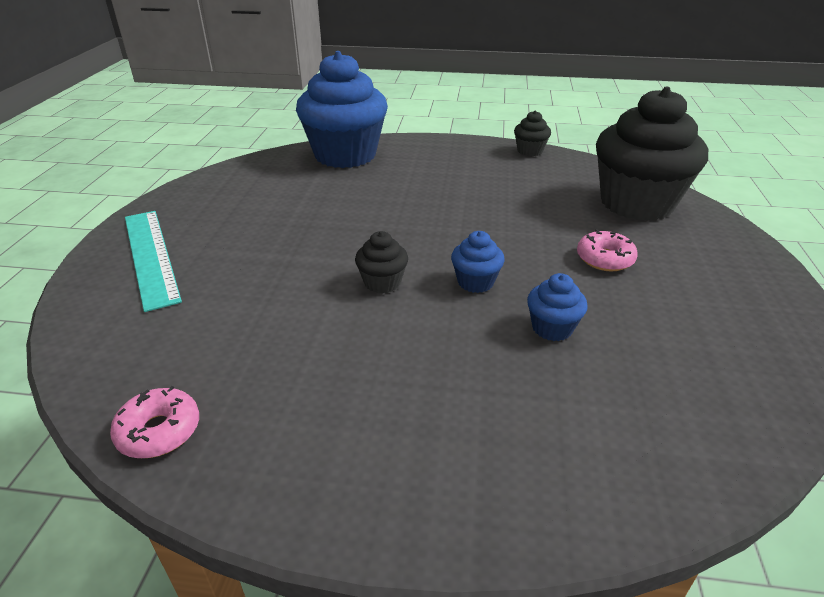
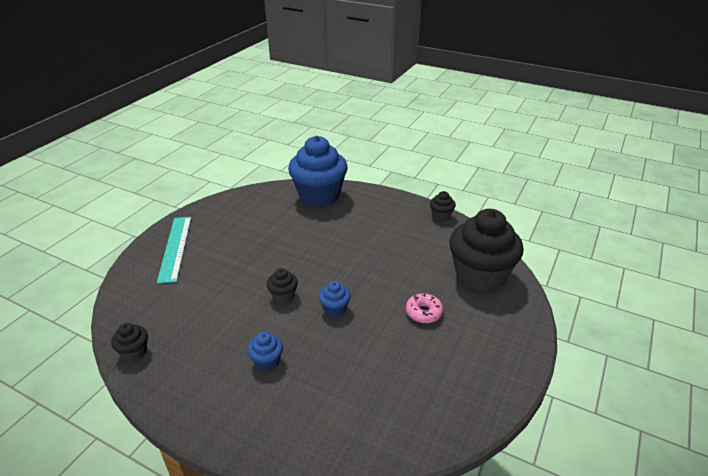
camera: 20 degrees right, 0 degrees up
pink donut [110,386,199,458] -> black cupcake [111,323,148,361]
blue cupcake [527,273,588,341] -> blue cupcake moved to [247,332,283,371]

